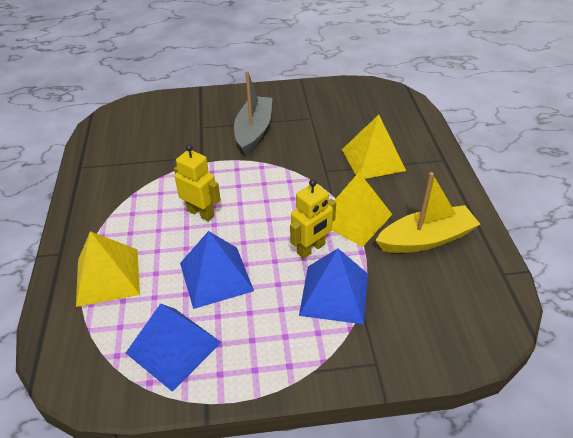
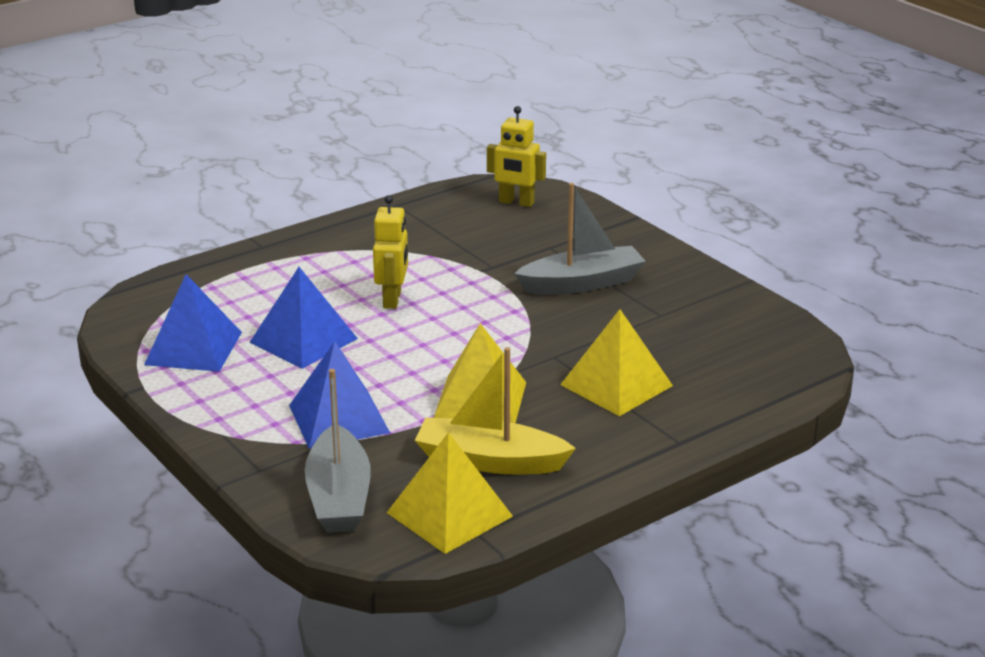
camera: 60 degrees right, 15 degrees down
yellow pyramid [76,231,140,307] -> yellow pyramid moved to [387,432,513,554]
yellow robot [290,179,336,259] -> yellow robot moved to [487,106,546,207]
yellow boat [375,172,480,253] -> yellow boat turned 150 degrees clockwise [415,347,576,475]
none -> grey boat [305,369,371,533]

